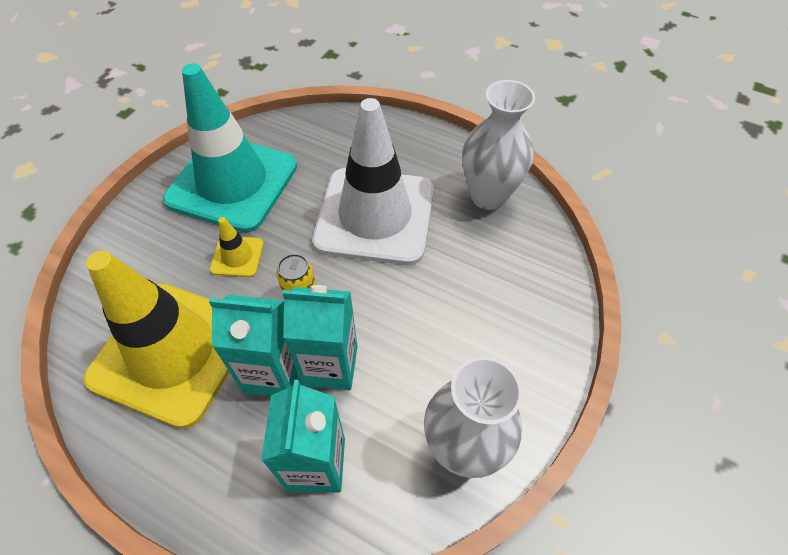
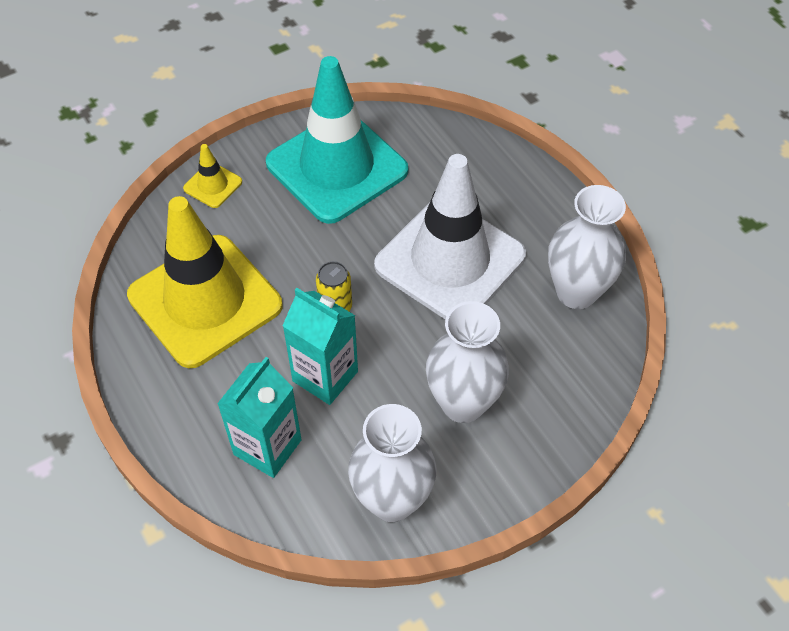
camera: 30 degrees right, 0 degrees up
turquoise carton [209,295,298,396] -> none
yellow traffic cone [210,217,264,277] -> yellow traffic cone moved to [183,144,242,208]
none -> white vase [426,301,509,423]

